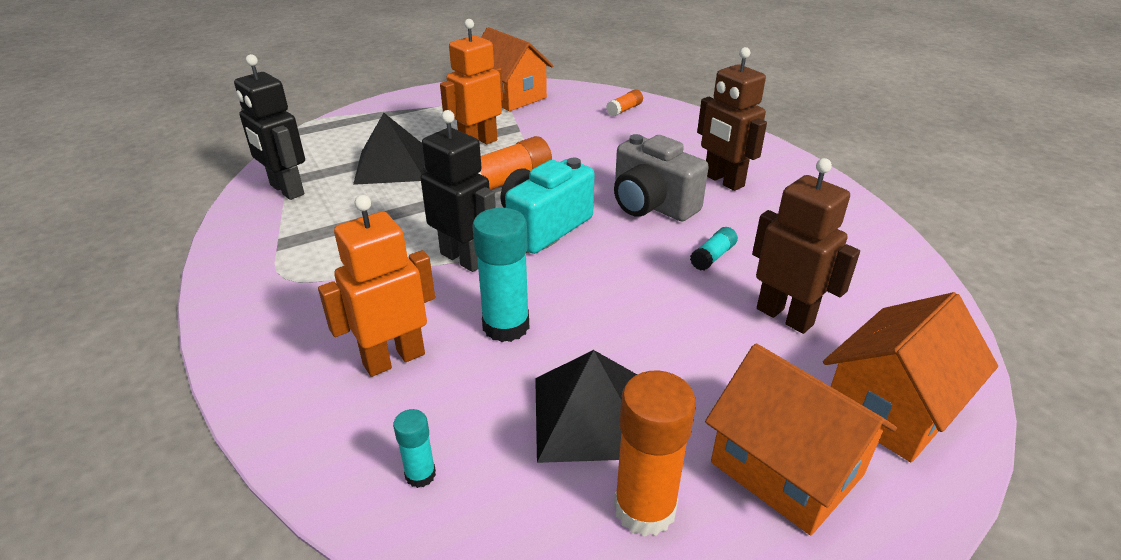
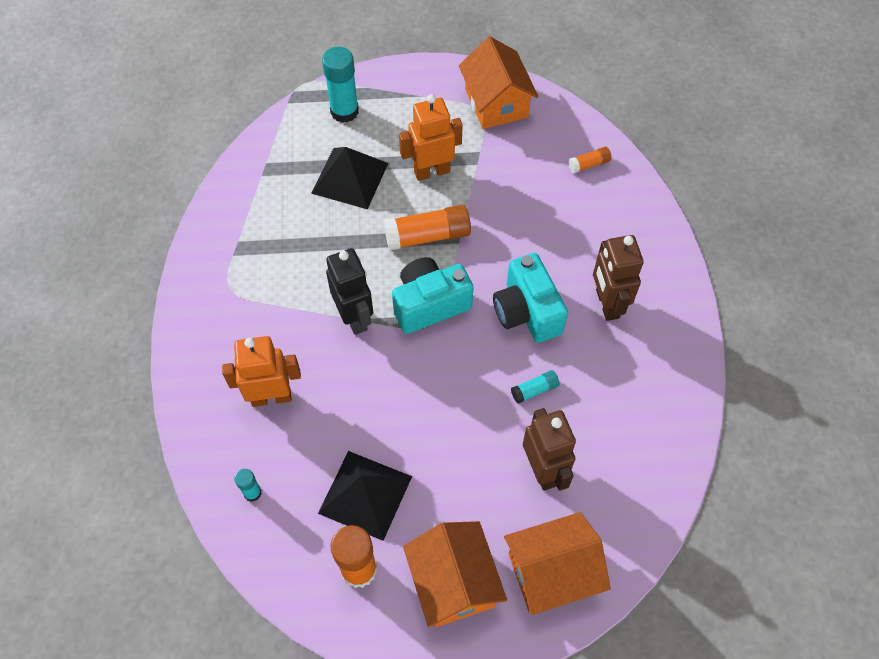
camera: 25 degrees right, 25 degrees up
black robot [234,54,305,200] -> none
turquoise glue stick [472,208,529,342] -> turquoise glue stick moved to [322,47,359,123]
grey camera [614,134,708,221] -> turquoise camera [493,253,568,343]

